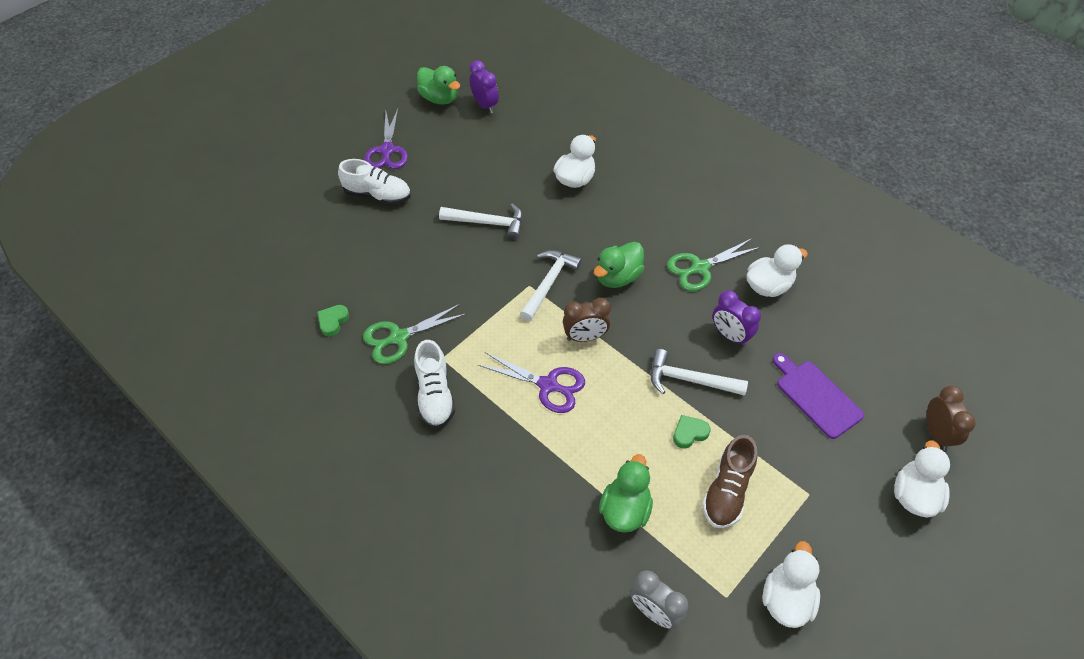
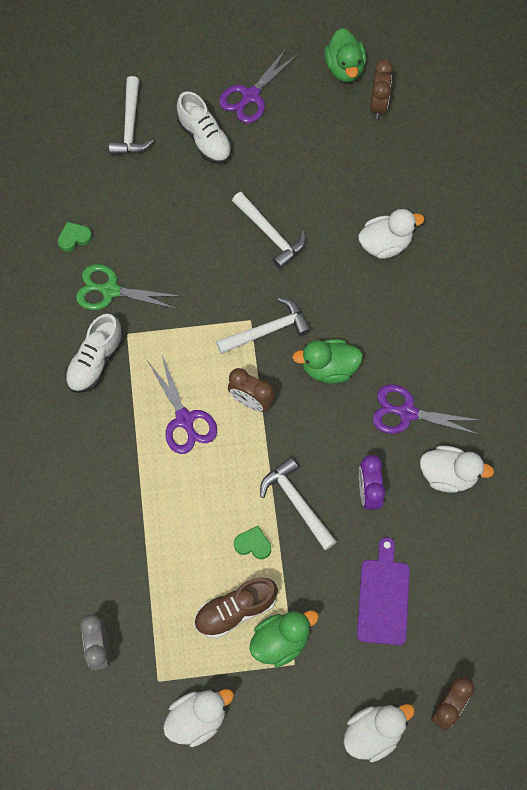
camera: 40 degrees right, 15 degrees up
purple clock [469,60,499,113] -> brown clock [370,59,393,119]
green duck [599,454,653,533] -> green duck moved to [249,610,319,667]
green scissors [667,238,761,291] -> purple scissors [372,384,482,435]
none -> white hammer [109,76,153,155]

